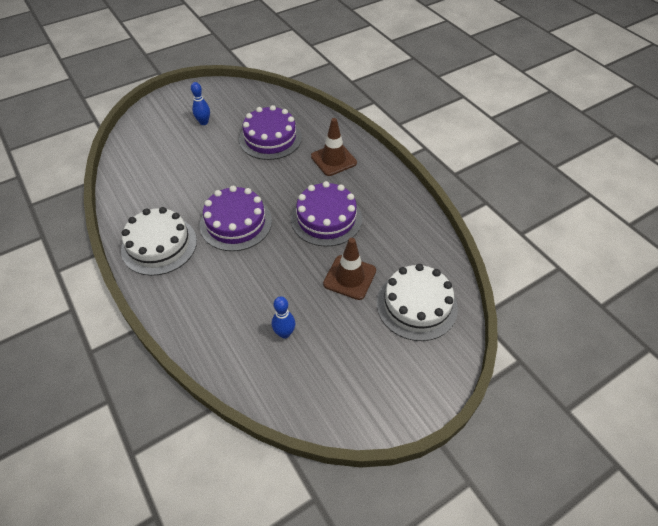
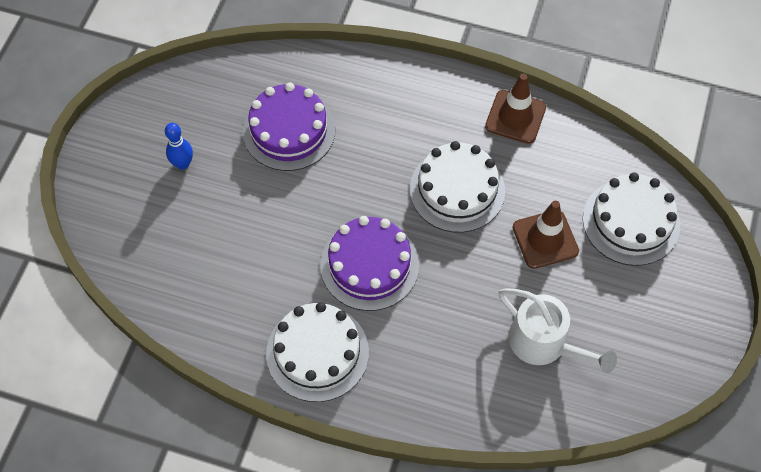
camera: 40 degrees left, 10 degrees up
blue bowling pin [272,296,295,339] -> white watering can [498,288,617,373]
purple cake [291,181,362,247] -> white cake [410,141,505,233]
brown traffic cone [311,118,357,176] -> brown traffic cone moved to [485,73,546,144]

